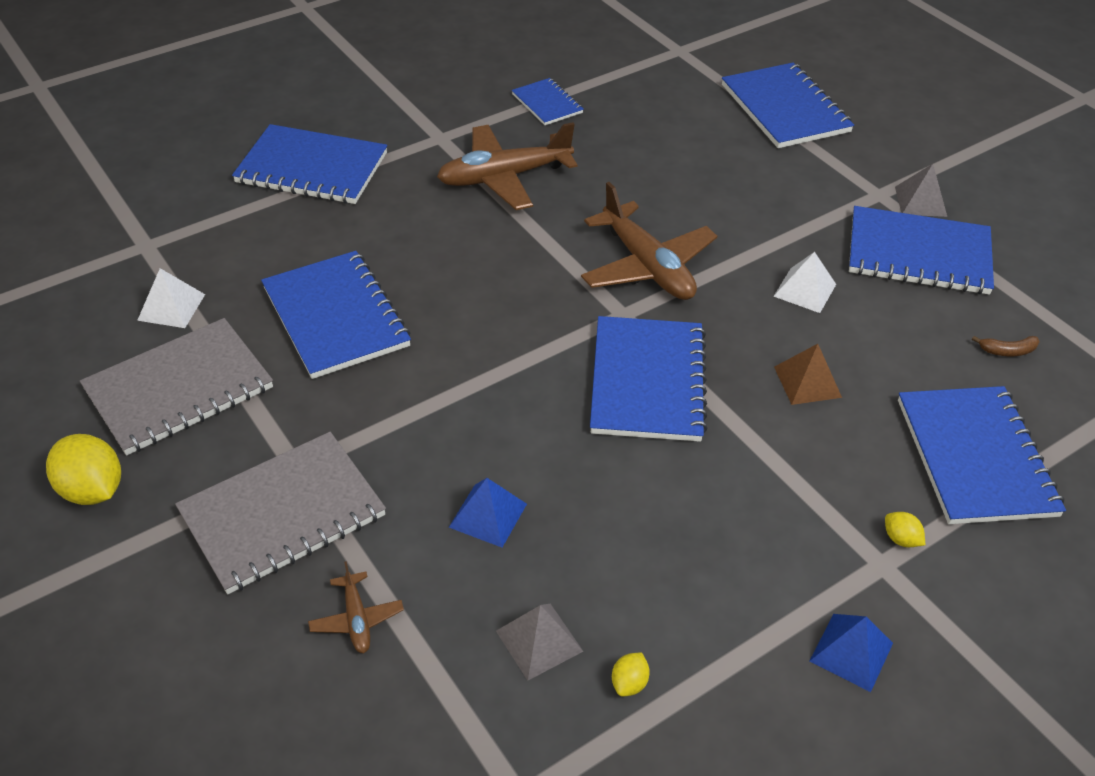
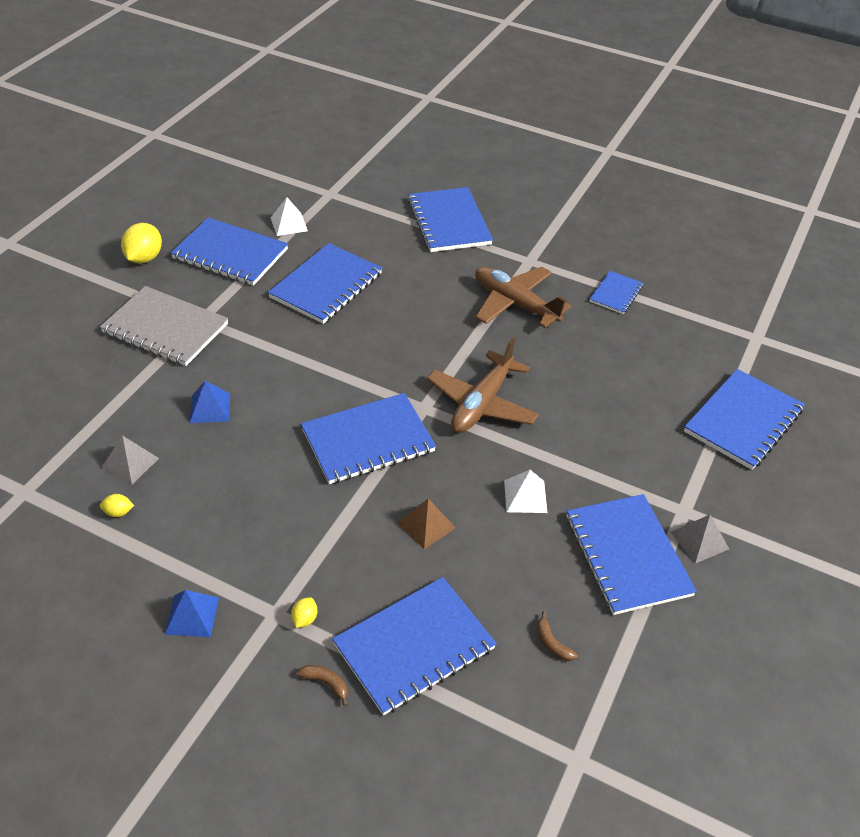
camera: 60 degrees right, 0 degrees up
grey notebook [80,318,273,456] -> blue notebook [171,217,288,286]
brown plane [308,561,404,653] -> none
none -> brown banana [297,665,348,706]

